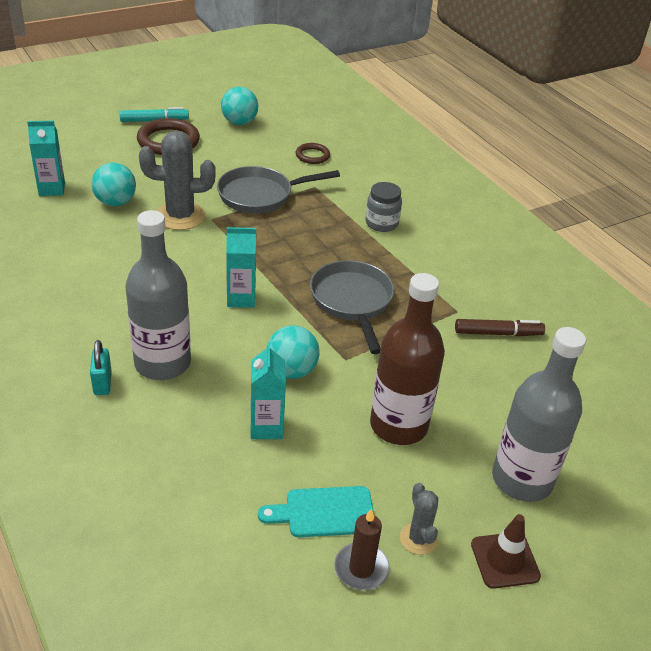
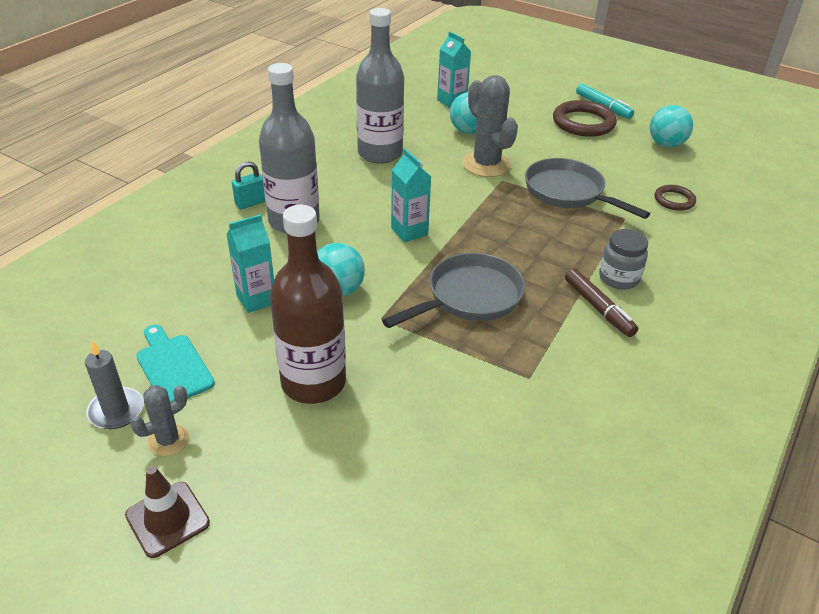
camera: 65 degrees right, 0 degrees up
brown candle [334,508,390,590] -> grey candle [85,341,144,429]
brown marker [455,319,545,336] -> brown marker moved to [565,268,638,337]
grey bottle [492,327,586,502] -> grey bottle moved to [356,8,404,164]

